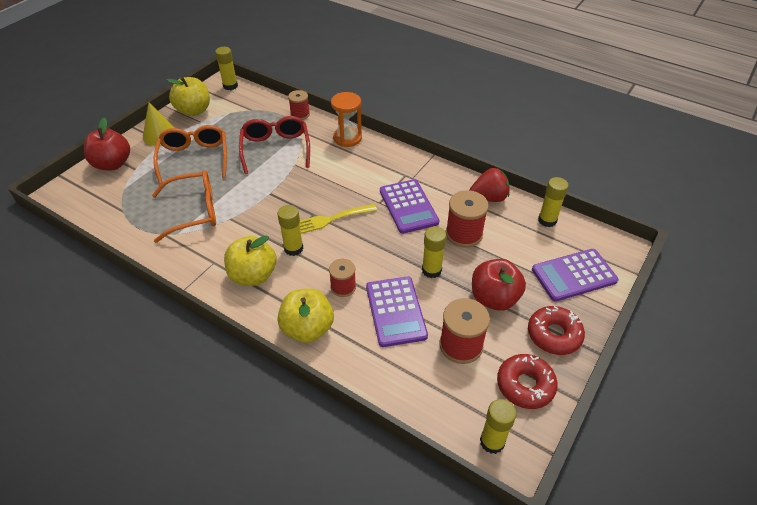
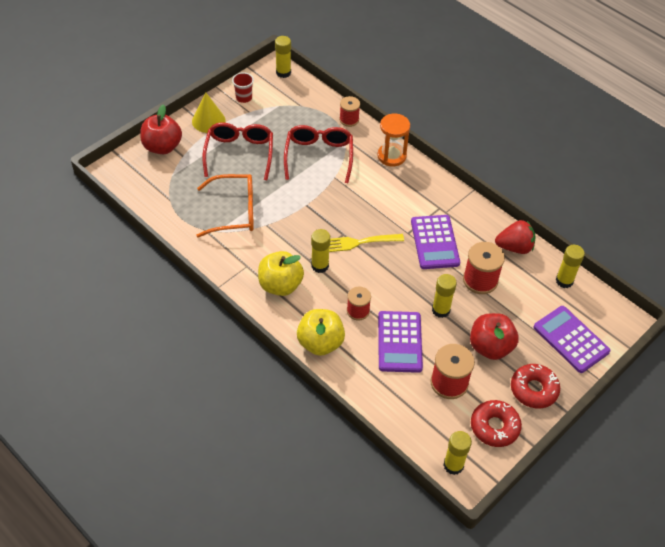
camera: 10 degrees right, 5 degrees up
orange glasses [153,125,227,184] -> red glasses [203,122,273,180]
yellow apple [167,77,210,116] -> red cup [232,72,254,103]
purple calculator [532,249,619,302] -> purple calculator turned 60 degrees clockwise [534,306,610,373]

